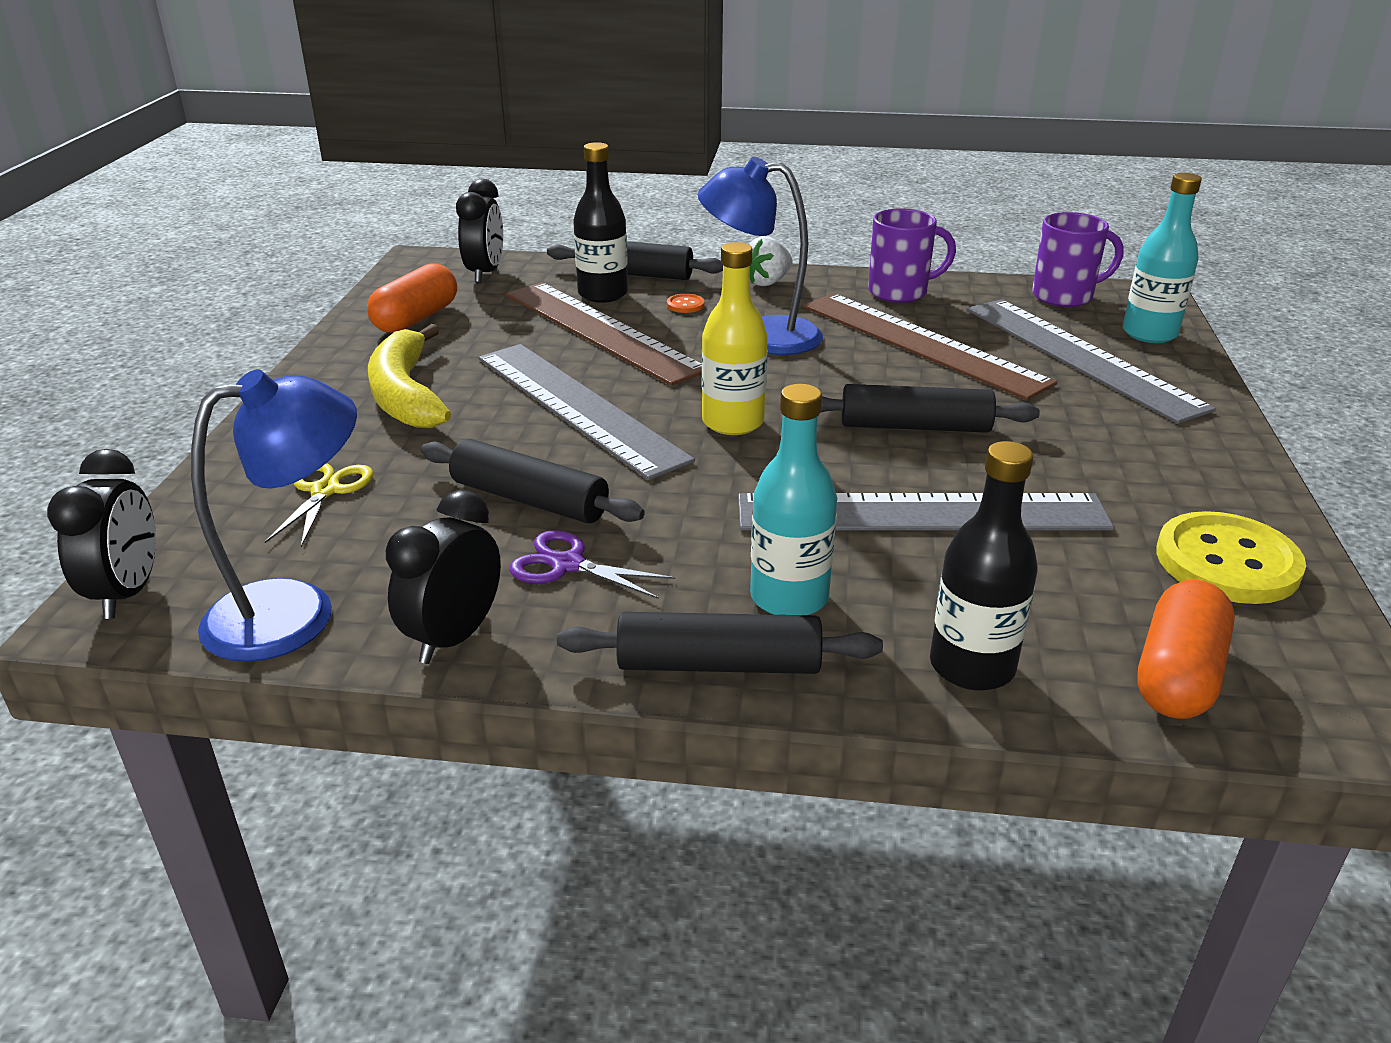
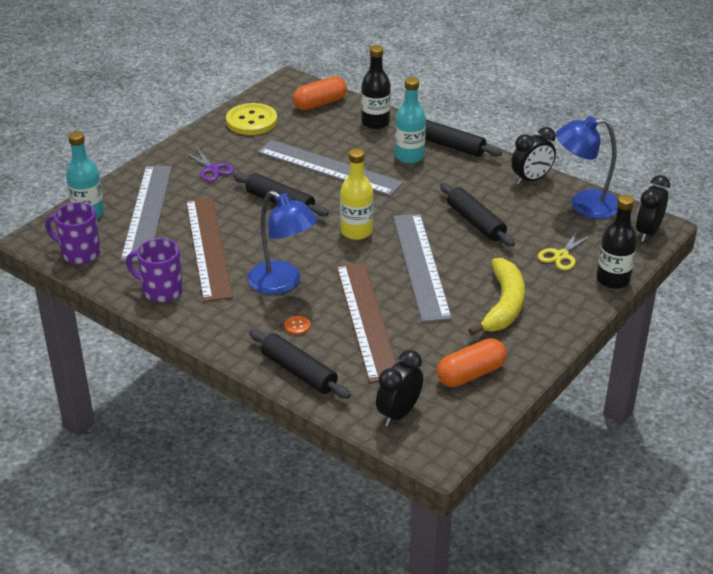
camera: 150 degrees left, 5 degrees up
purple scissors [509,530,675,599] -> purple scissors moved to [184,148,234,182]
black bottle [573,142,628,303] -> black bottle moved to [596,195,637,289]
white strawberry [749,236,793,286] -> none

